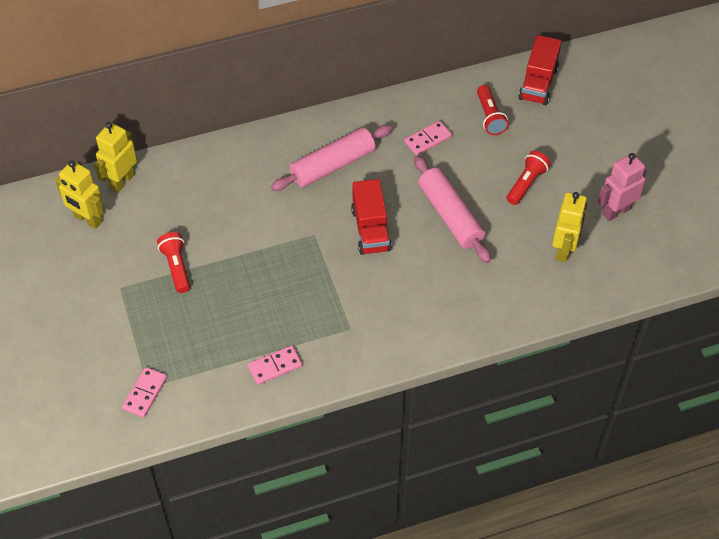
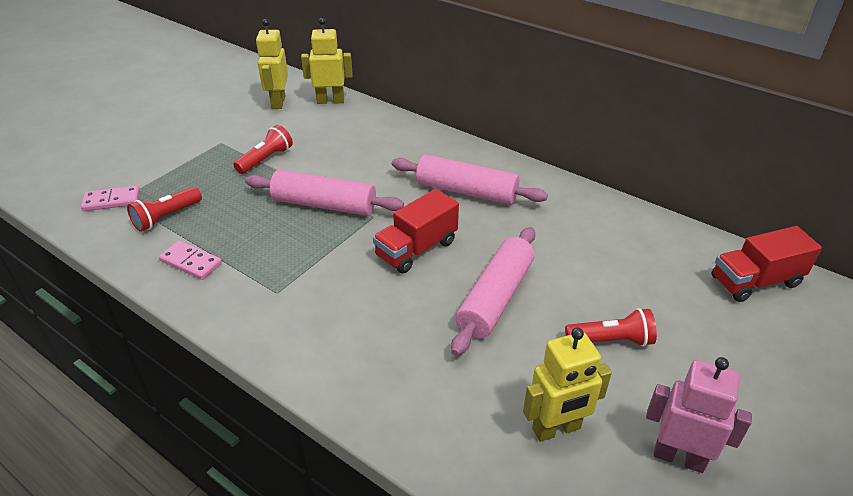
camera: 55 degrees right, 15 degrees down
pink domino [404,121,452,156] -> none
red flashlight [477,85,509,135] -> red flashlight moved to [127,187,202,232]
none -> pink rolling pin [245,170,404,216]

